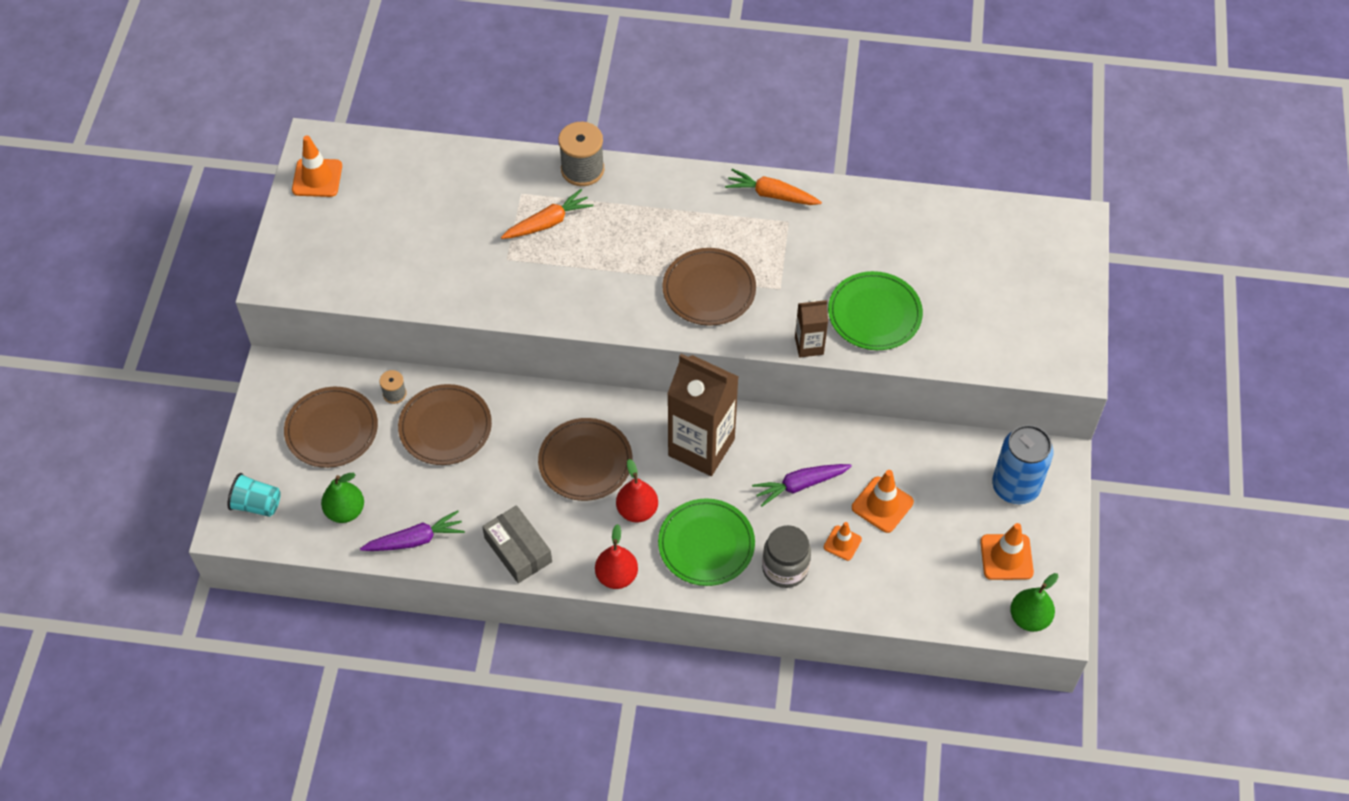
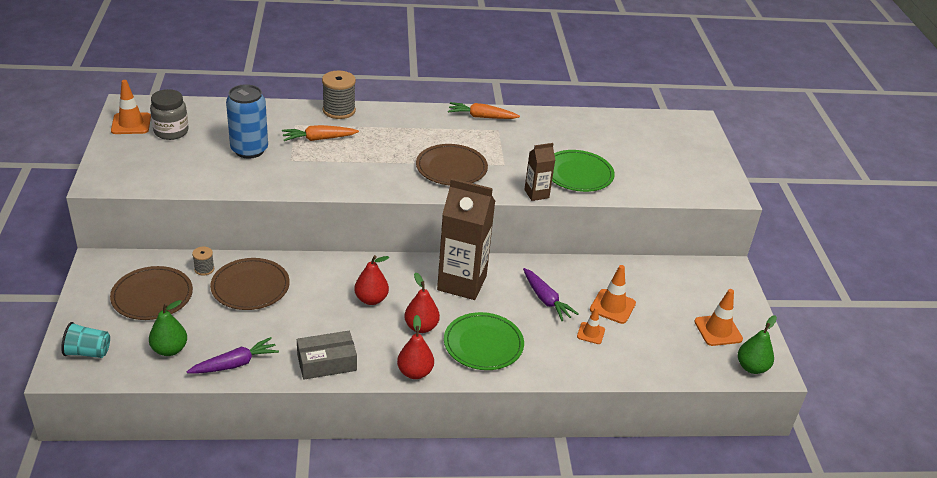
camera: 15 degrees left, 20 degrees down
grey box [482,505,552,583] -> grey box turned 60 degrees counterclockwise [297,331,357,379]
orange carrot [501,189,593,239] -> orange carrot turned 150 degrees counterclockwise [282,125,359,141]
brown plate [538,418,632,501] -> red pear [354,255,389,305]
purple carrot [752,464,852,506] -> purple carrot turned 90 degrees counterclockwise [523,268,579,321]
grey jar [762,525,811,588] -> grey jar moved to [150,89,189,140]
blue can [992,425,1053,504] -> blue can moved to [226,84,268,159]

